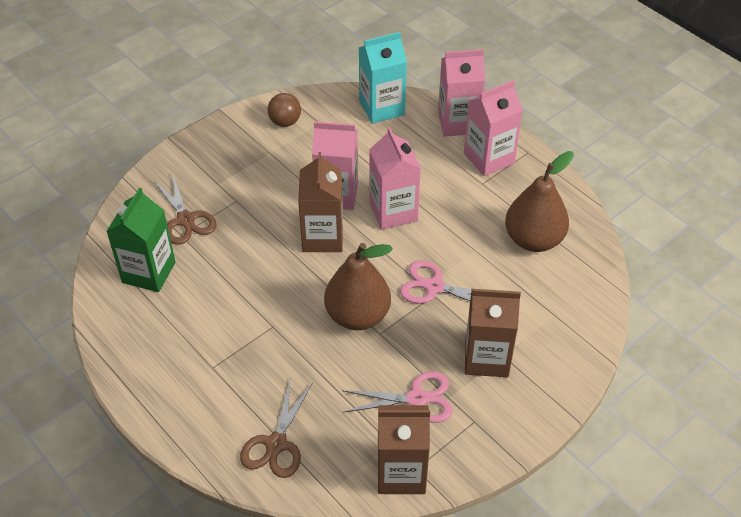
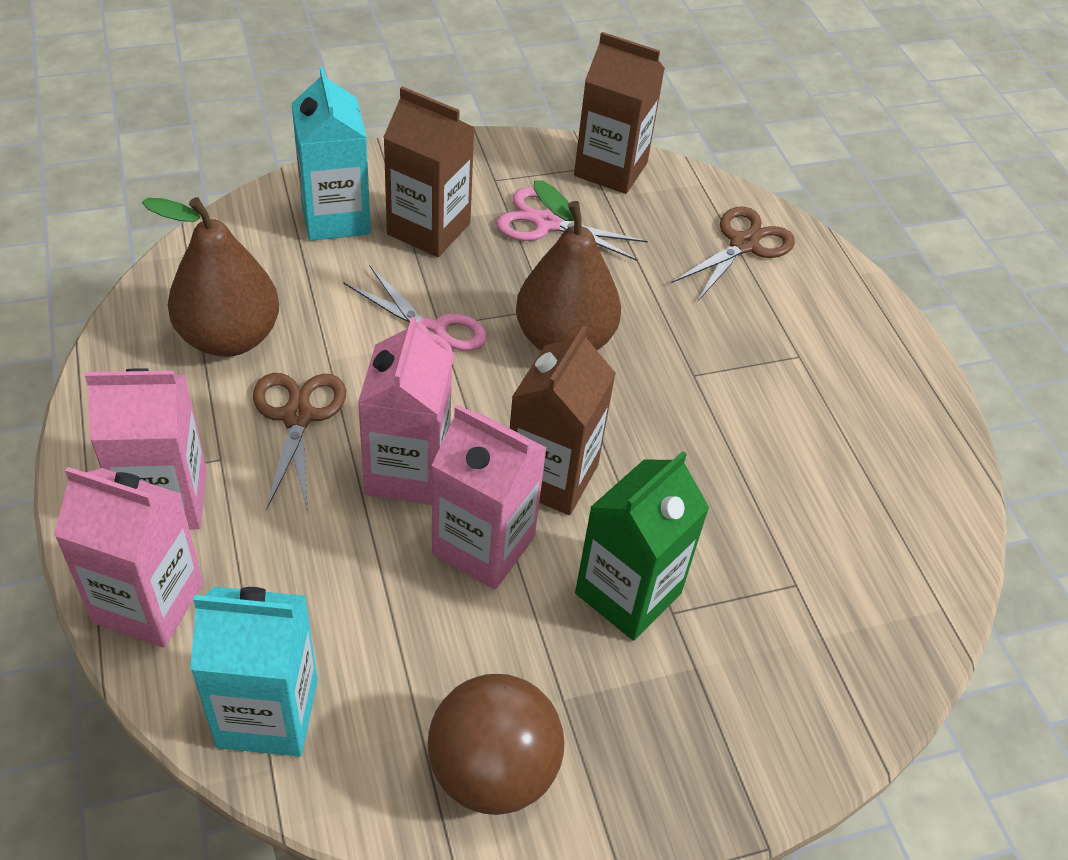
camera: 160 degrees left, 0 degrees up
green carton [106,188,175,292] -> green carton moved to [575,451,709,641]
brown scissors [153,173,216,245] -> brown scissors moved to [253,373,346,513]
brown ball [267,93,301,127] -> brown ball [428,674,564,815], size x1.65
none -> turquoise carton [291,67,371,241]

